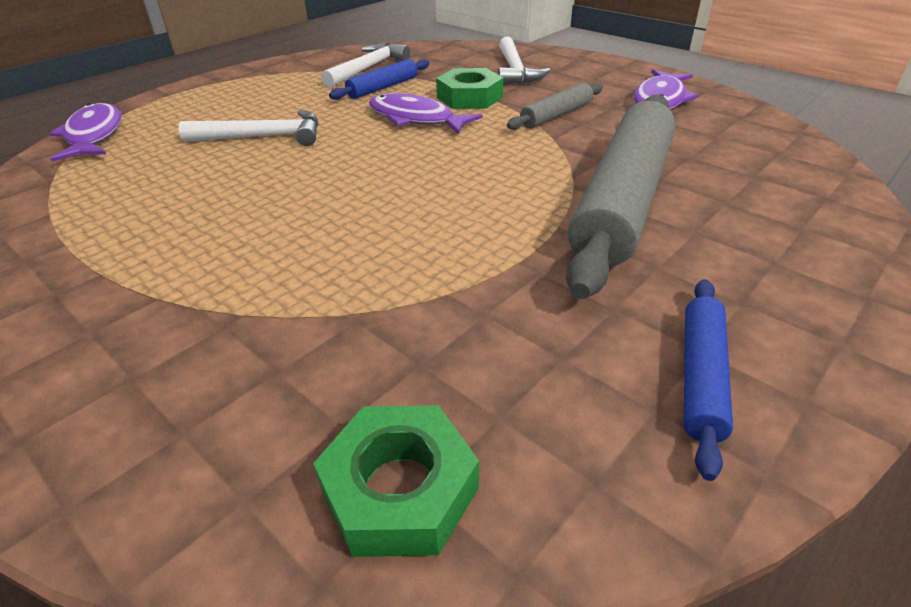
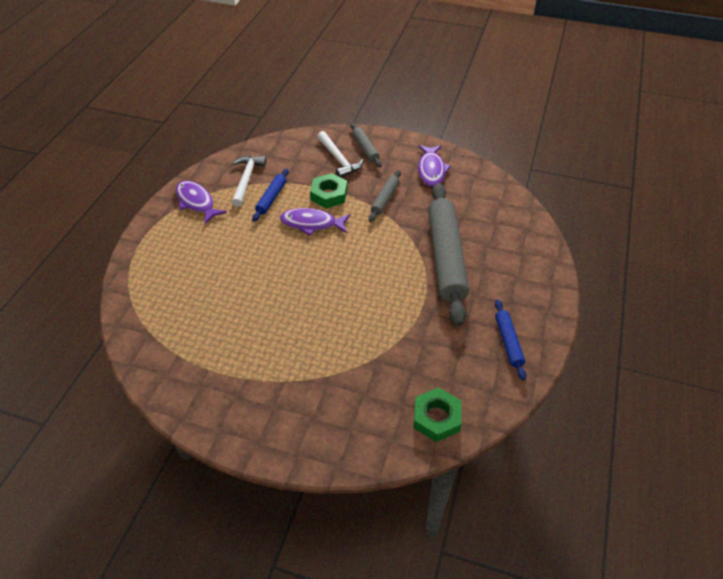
camera: 25 degrees left, 10 degrees up
purple fish [49,103,121,161] -> purple fish moved to [176,181,227,224]
white hammer [179,110,319,146] -> none
none -> grey rolling pin [350,123,382,167]

